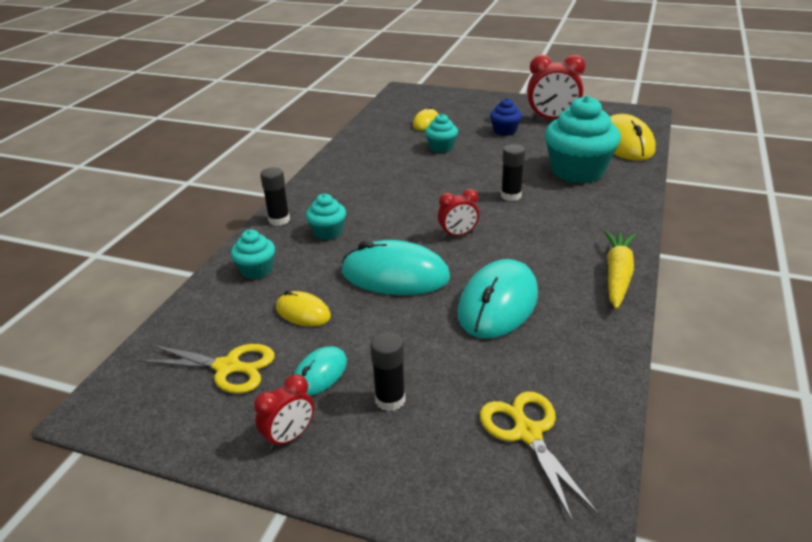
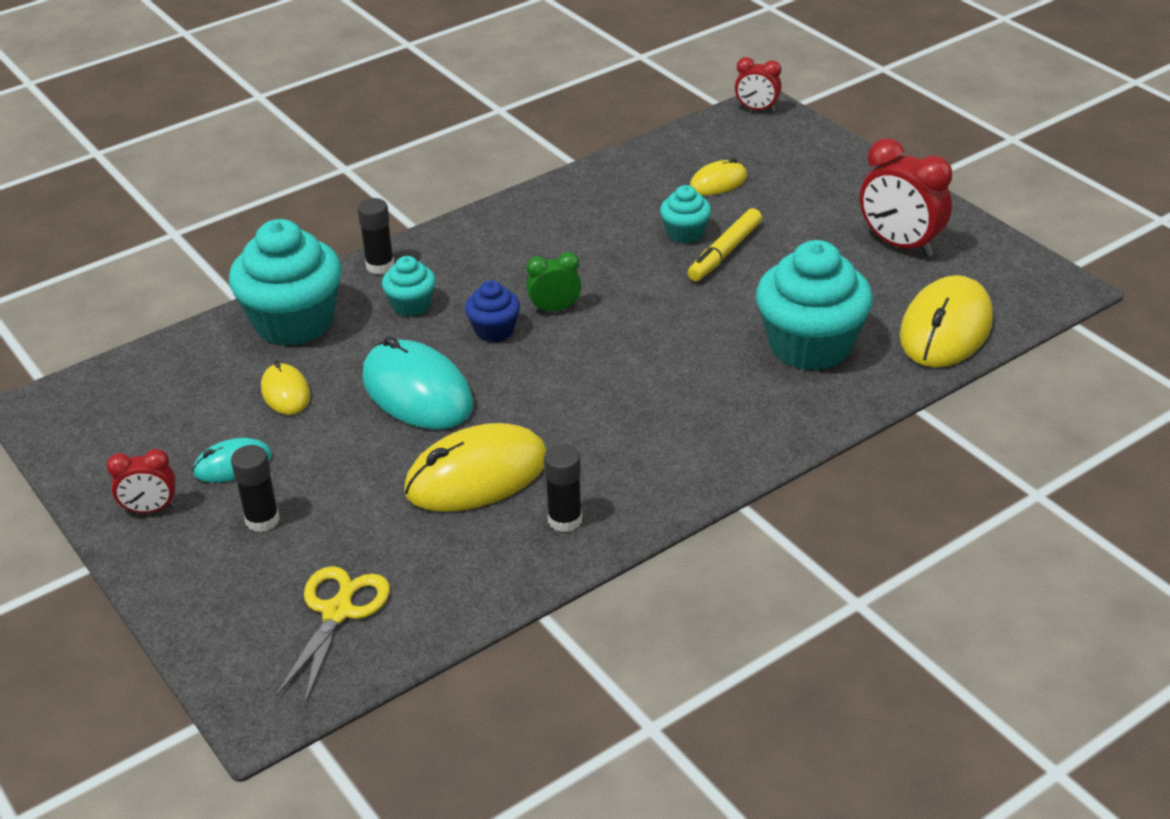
camera: 35 degrees right, 5 degrees up
yellow scissors [138,344,275,394] -> none
turquoise cupcake [231,230,275,279] -> turquoise cupcake [229,219,342,346], size x2.03
red clock [438,189,479,238] -> red clock moved to [735,57,782,112]
turquoise mouse [458,259,538,339] -> yellow mouse [404,423,547,512]
blue cupcake [490,98,522,136] -> blue cupcake moved to [465,280,520,342]
black glue stick [501,144,525,201] -> black glue stick moved to [544,444,582,532]
yellow carrot [604,230,636,309] -> none
none -> green clock [527,252,581,313]
none -> yellow marker [688,208,762,281]

